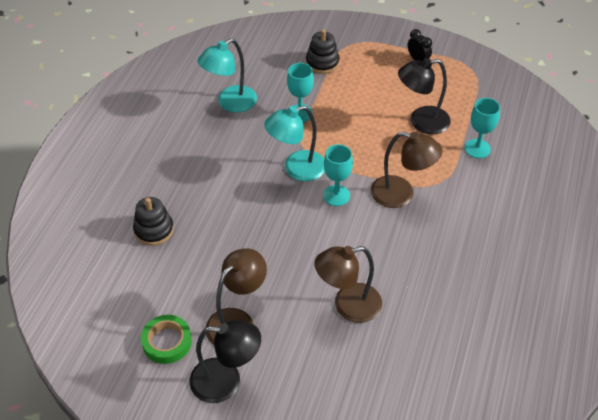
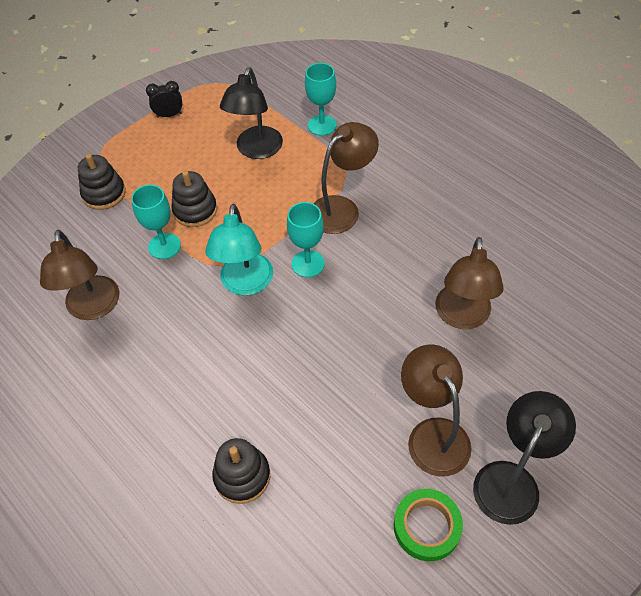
camera: 60 degrees left, 5 degrees up
turquoise lamp [198,38,257,113] -> brown lamp [40,230,120,320]
none -> black stacking toy [171,171,217,227]

